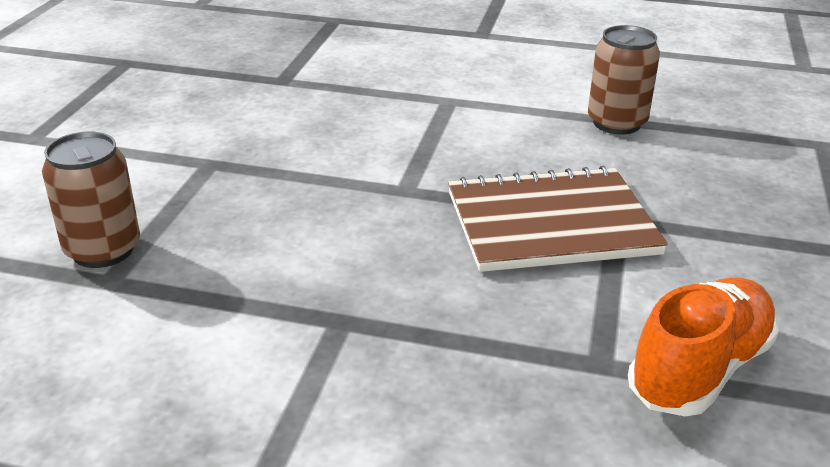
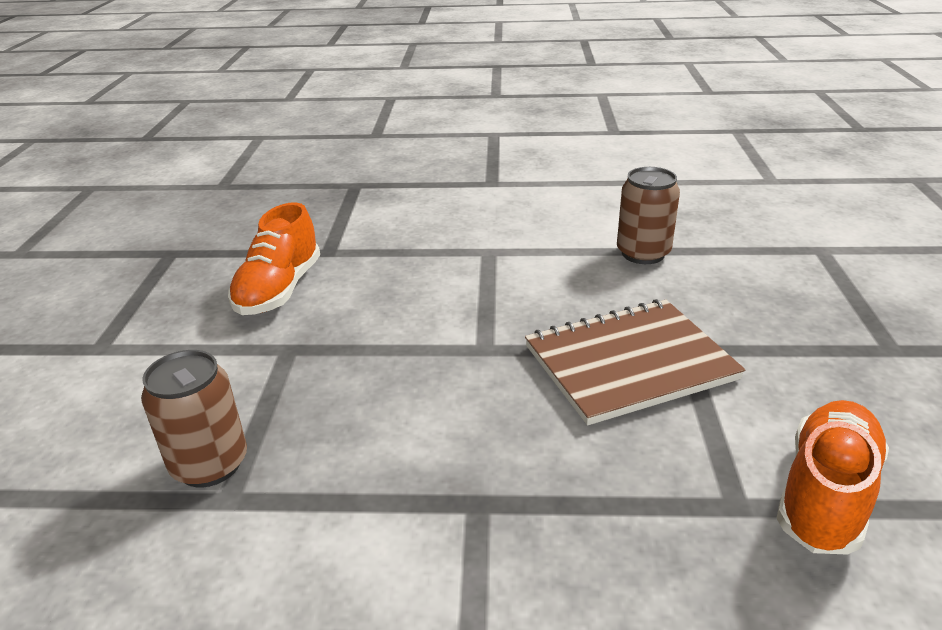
camera: 10 degrees left, 0 degrees up
none -> orange shoe [228,202,320,315]

